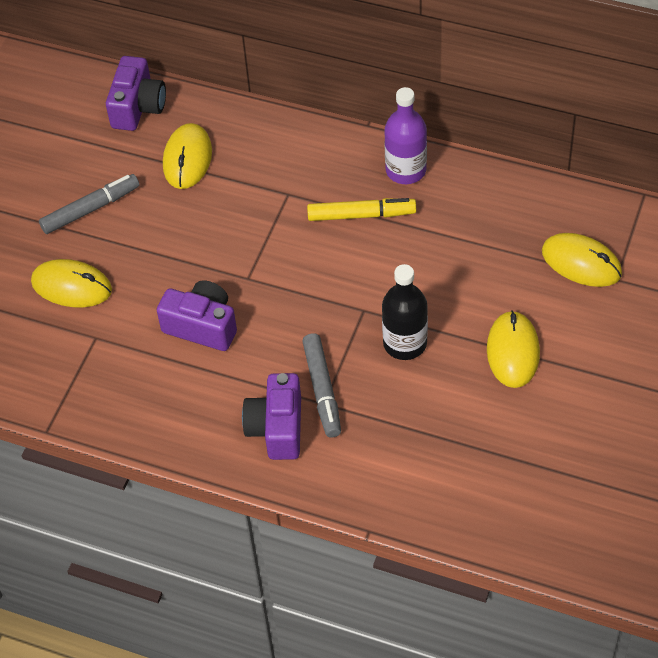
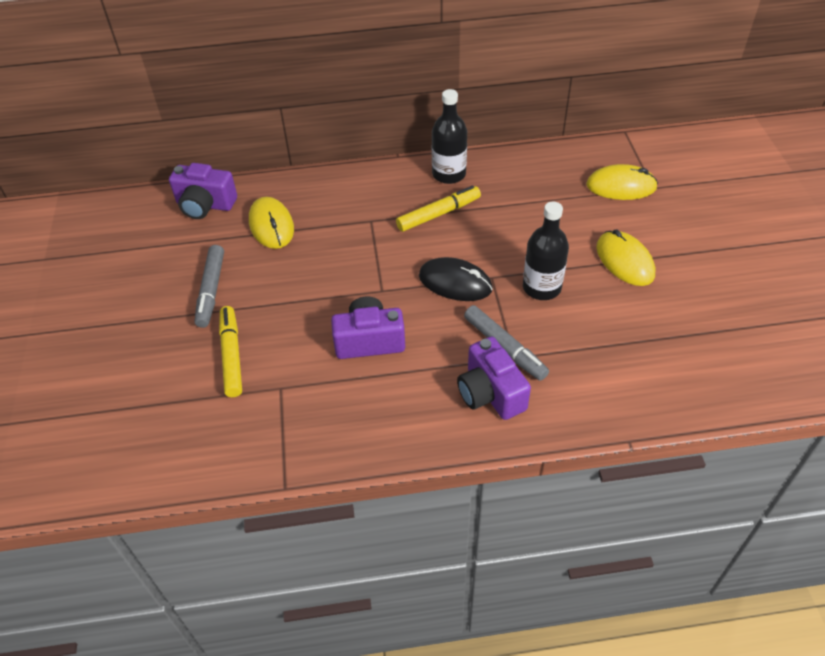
camera: 30 degrees left, 5 degrees down
yellow mouse [31,259,112,308] -> yellow marker [219,306,242,397]
grey marker [39,174,140,234] -> grey marker turned 150 degrees clockwise [195,245,224,328]
purple camera [106,56,166,131] -> purple camera turned 120 degrees clockwise [169,163,237,219]
purple bottle [384,87,427,184] -> black bottle [432,89,467,184]
none -> black mouse [419,257,493,301]

